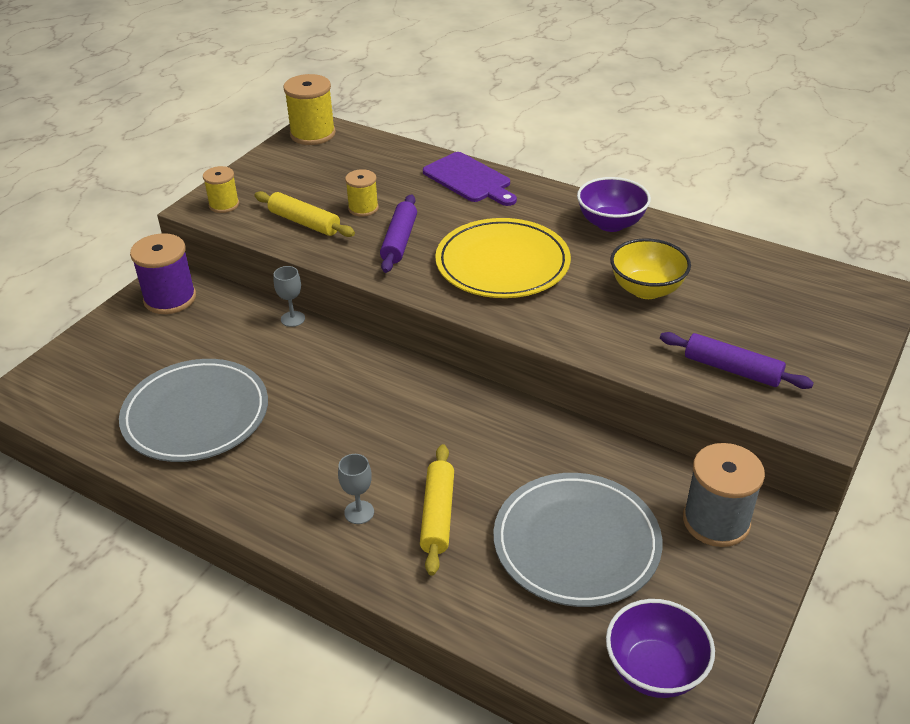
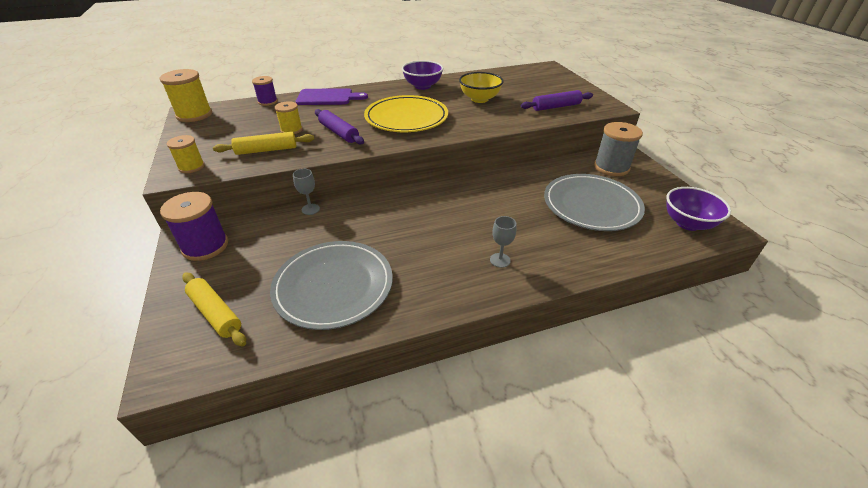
camera: 50 degrees left, 0 degrees up
yellow rolling pin [420,444,454,576] -> yellow rolling pin moved to [182,272,246,346]
none -> purple spool [252,76,278,106]

